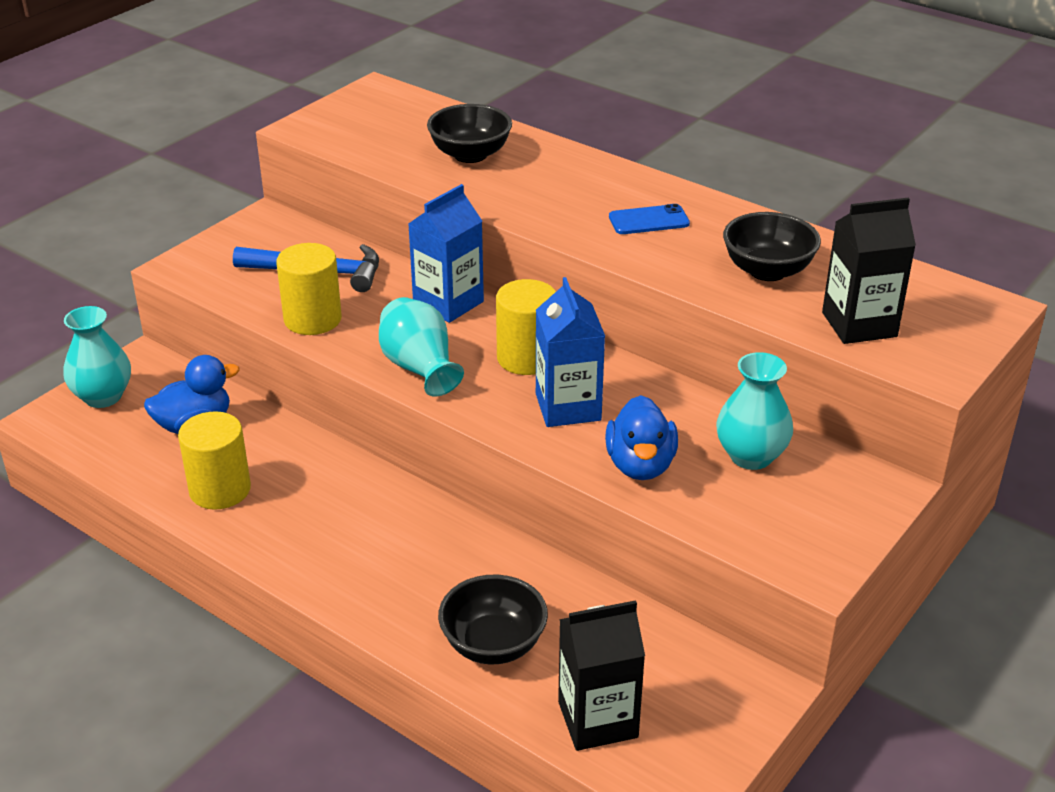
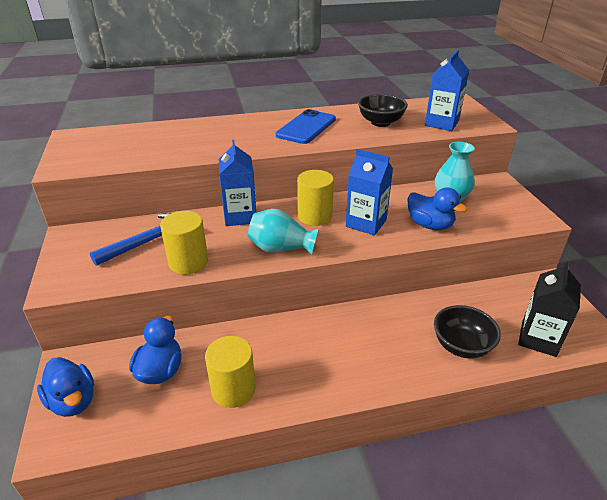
camera: 50 degrees left, 0 degrees up
turquoise vase [63,306,131,408] -> blue duck [37,357,94,417]
black bowl [427,104,512,163] -> none
blue phone [609,204,690,234] -> blue phone [276,109,336,144], size x1.67
black carton [822,198,916,344] -> blue carton [425,50,469,131]

